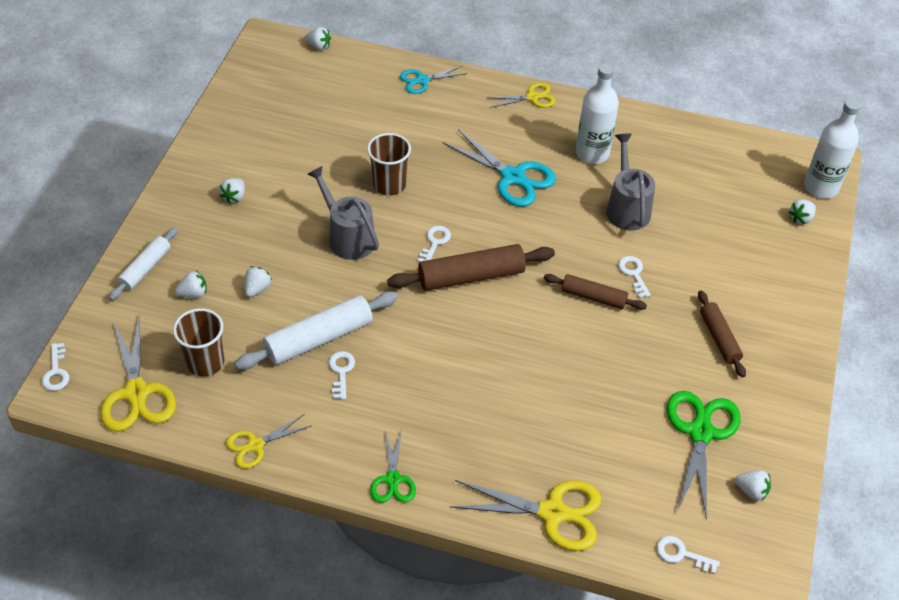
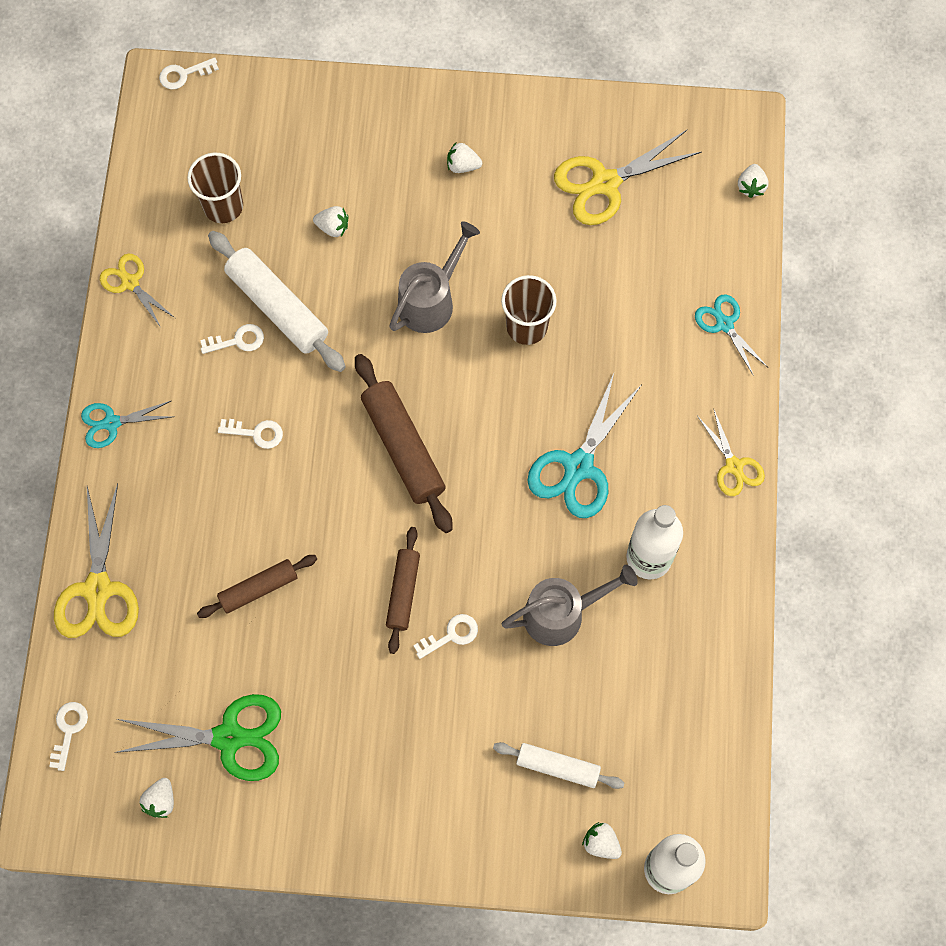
camera: 80 degrees right, 20 degrees up
yellow scissors [100,314,176,432] -> yellow scissors moved to [554,130,702,225]
white rolling pin [109,227,178,300] -> white rolling pin moved to [493,742,624,789]
white strawberry [175,271,207,298] -> none
green scissors [370,431,416,503] -> turquoise scissors [81,401,173,448]
white key [418,226,451,262] -> white key moved to [218,419,283,449]
brown rolling pin [698,290,746,378] -> brown rolling pin moved to [197,555,317,618]

